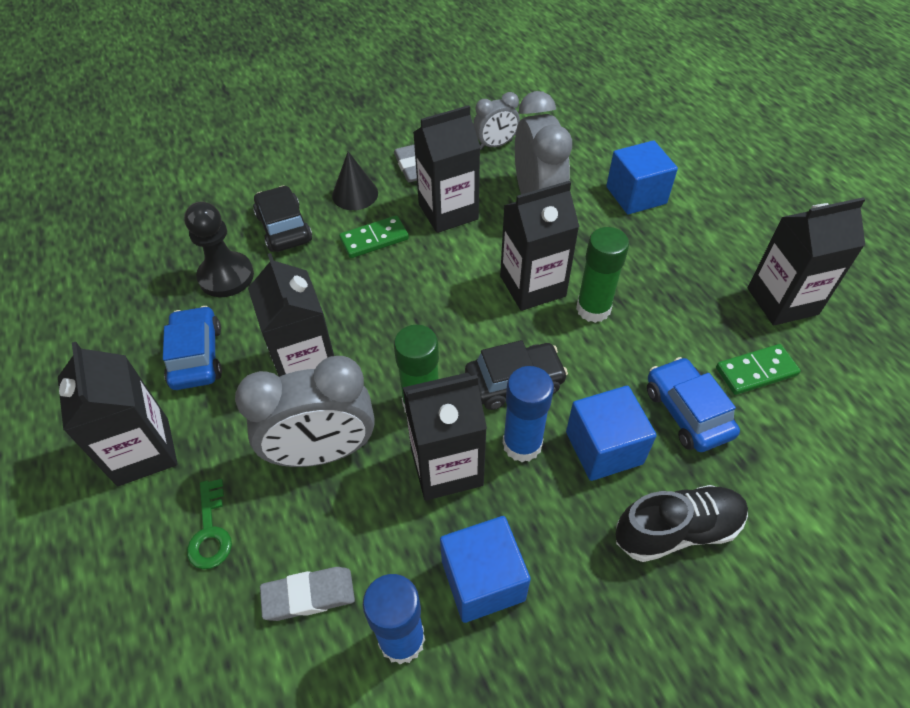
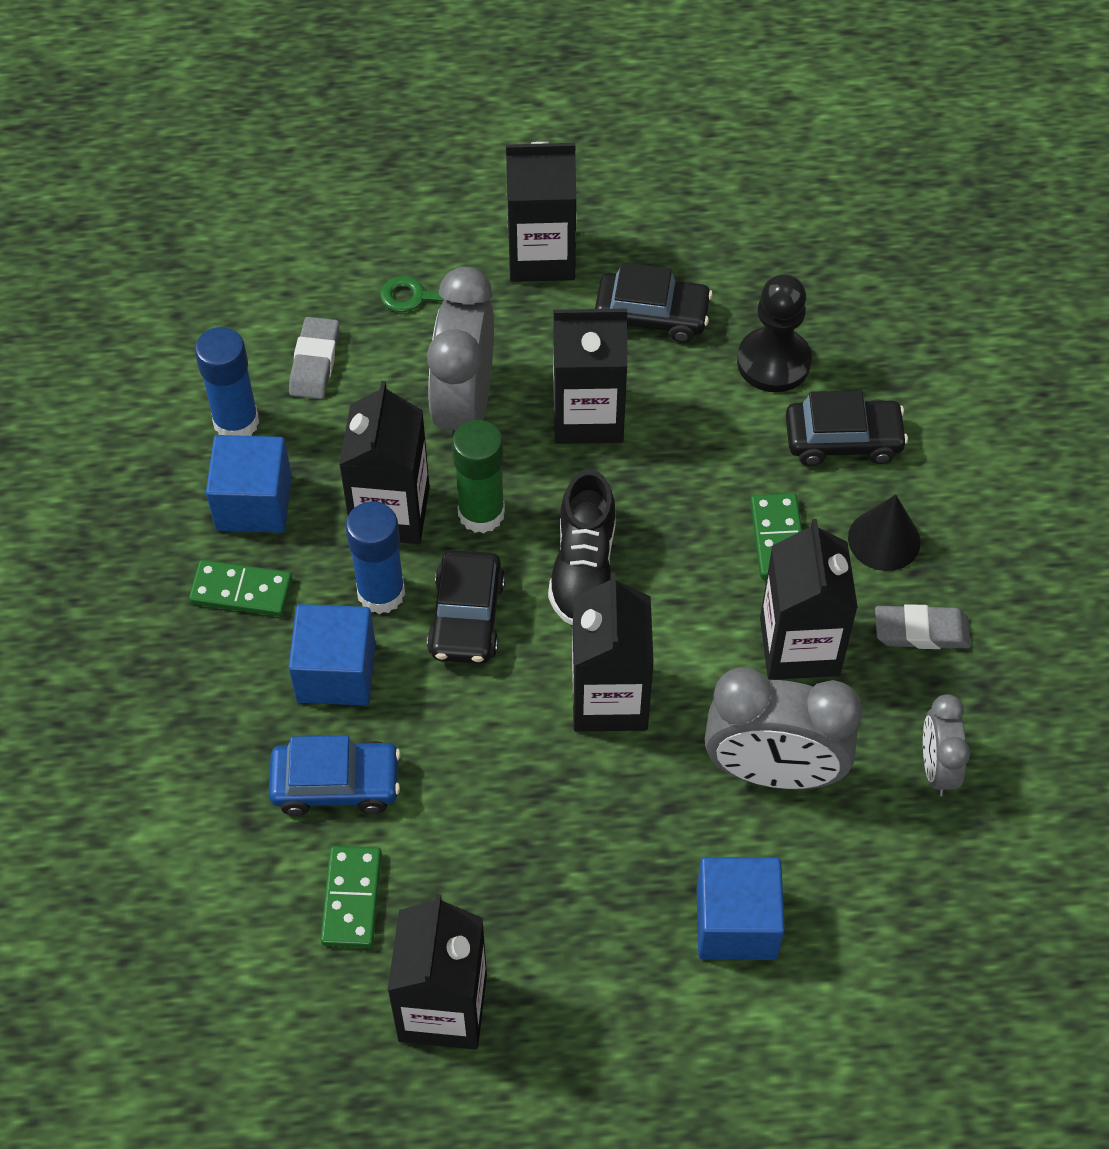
camera: 110 degrees right, 5 degrees up
blue car [163,306,222,390] -> black car [595,262,713,343]
green glue stick [576,227,629,323] -> none
black shoe [615,485,748,562] -> black shoe moved to [548,469,616,625]
none -> green domino [189,560,292,616]

